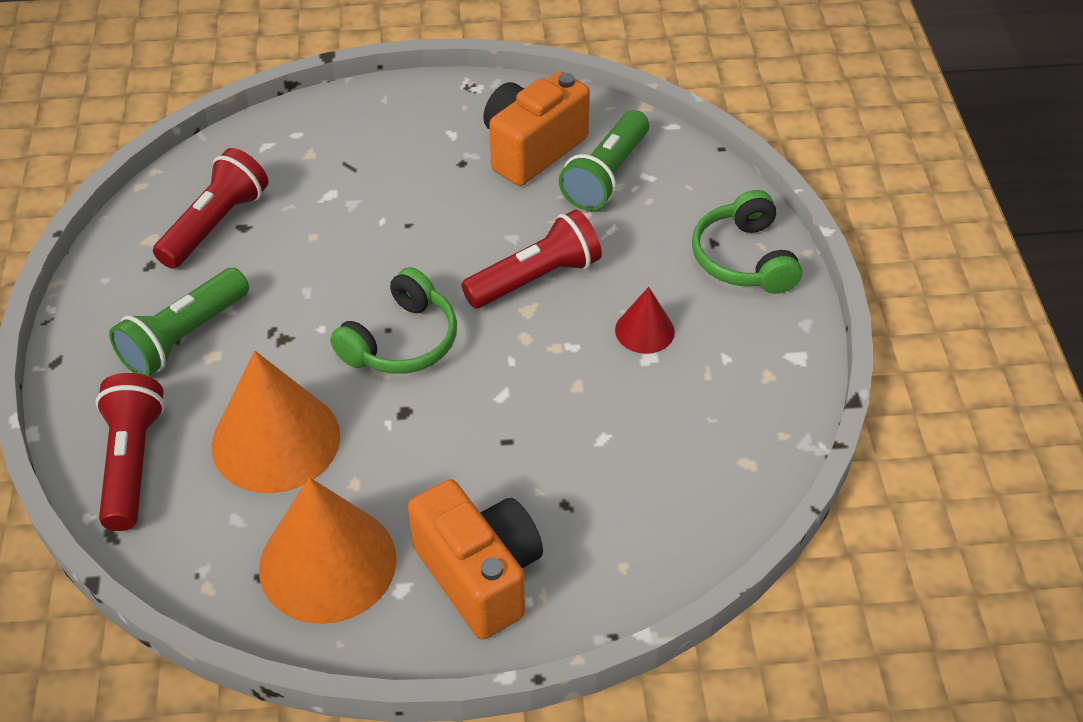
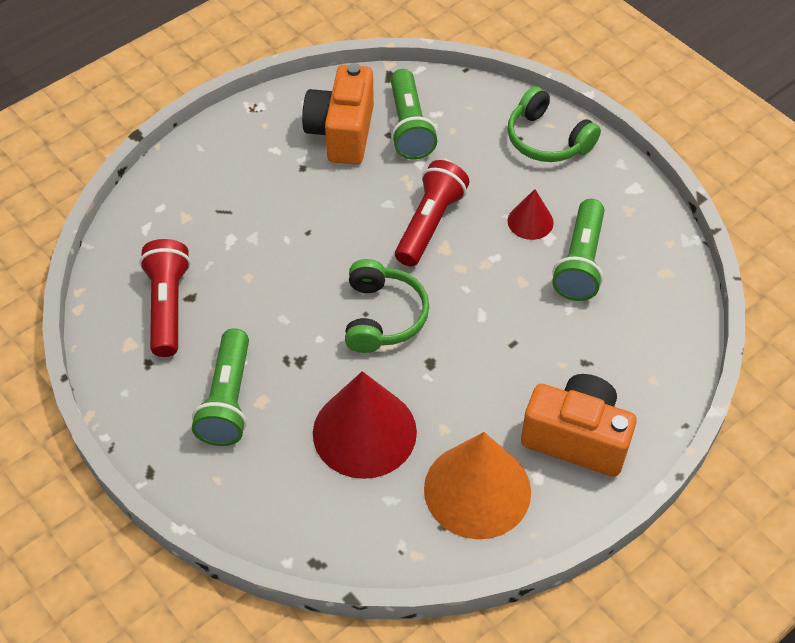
camera: 35 degrees left, 5 degrees up
red flashlight [95,373,165,531] -> none
orange cone [212,351,340,493] -> red cone [313,371,417,479]
none -> green flashlight [552,199,604,301]

